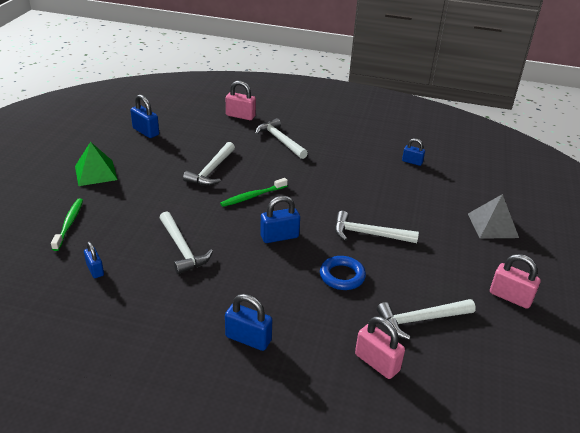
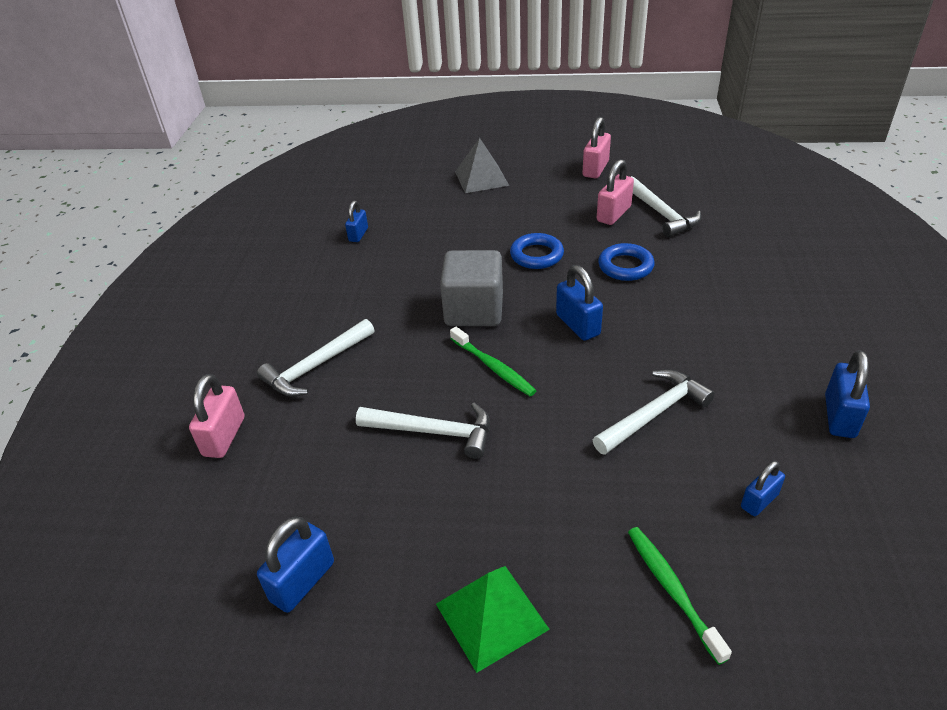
camera: 95 degrees left, 5 degrees up
green toothbrush [51,198,83,251] -> green toothbrush turned 75 degrees clockwise [628,527,732,665]
blue padlock [225,294,272,351] -> blue padlock moved to [825,350,870,438]
white hammer [335,211,419,243] -> blue ring [510,233,564,269]
pink padlock [355,316,405,379] -> pink padlock moved to [597,159,634,225]
none -> grey cube [440,250,503,326]

